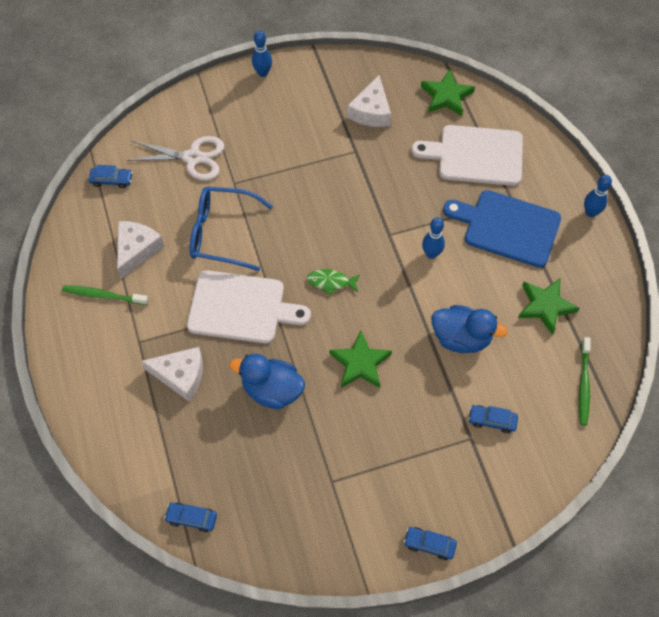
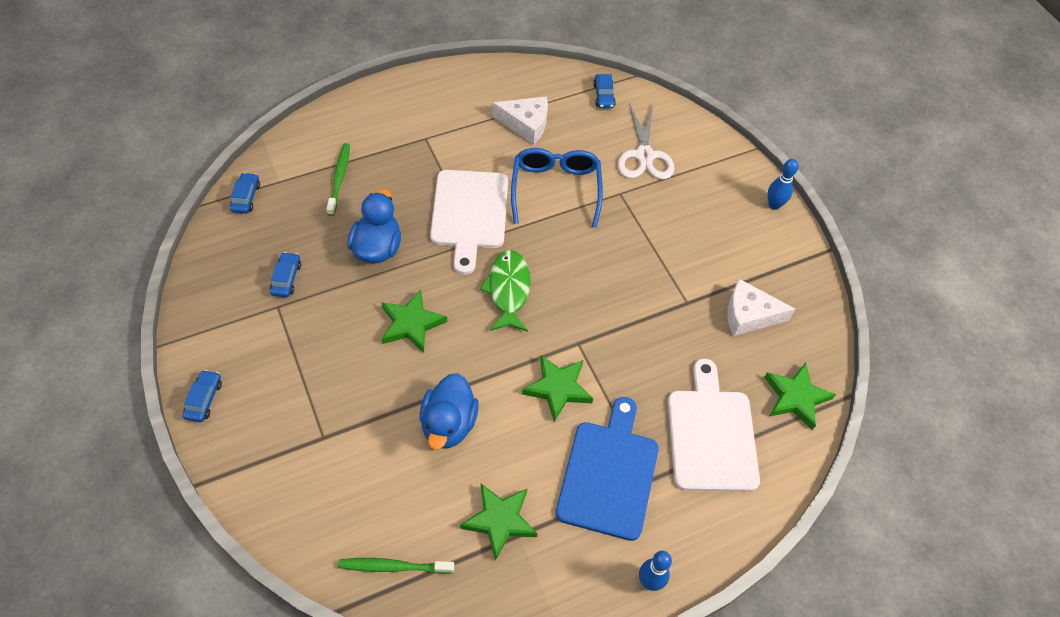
camera: 80 degrees right, 5 degrees down
green toothbrush [62,285,148,305] -> green toothbrush moved to [326,143,350,216]
white cheese [141,347,203,401] -> none
green fish [307,269,360,295] -> green fish [480,250,531,332], size x1.62
blue bowling pin [422,217,445,259] -> green star [522,355,593,422]
blue car [468,405,518,433] -> blue car moved to [270,252,301,297]

